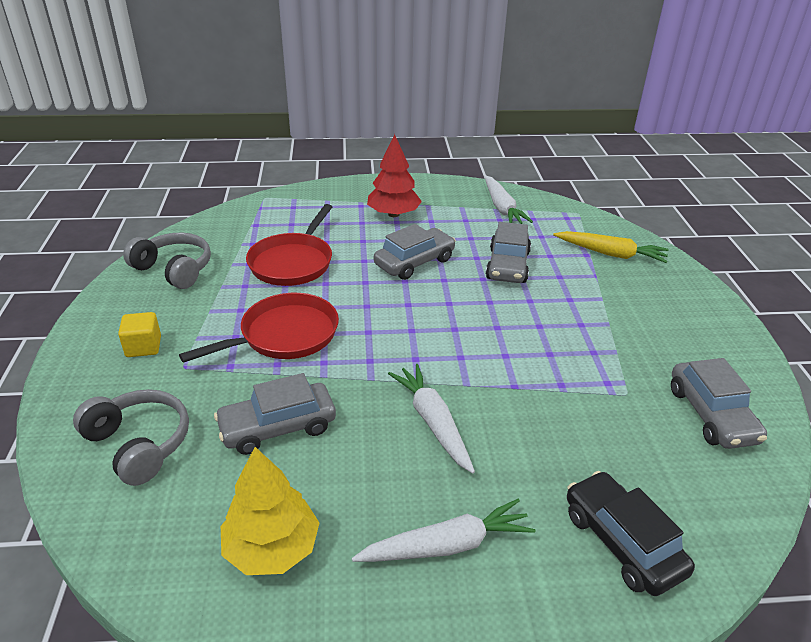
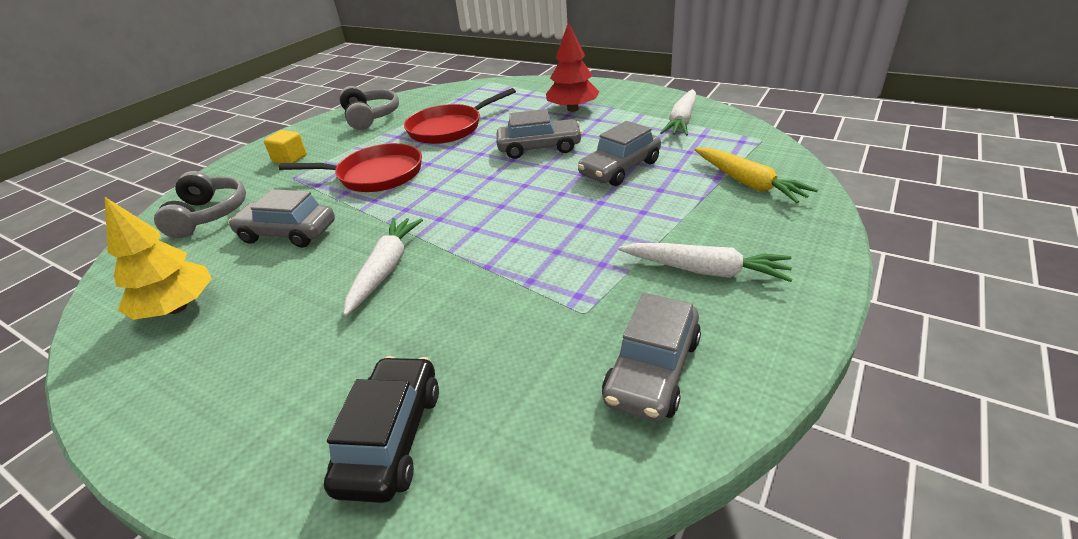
camera: 40 degrees right, 0 degrees up
white carrot [352,499,536,562] -> white carrot moved to [618,243,792,282]

